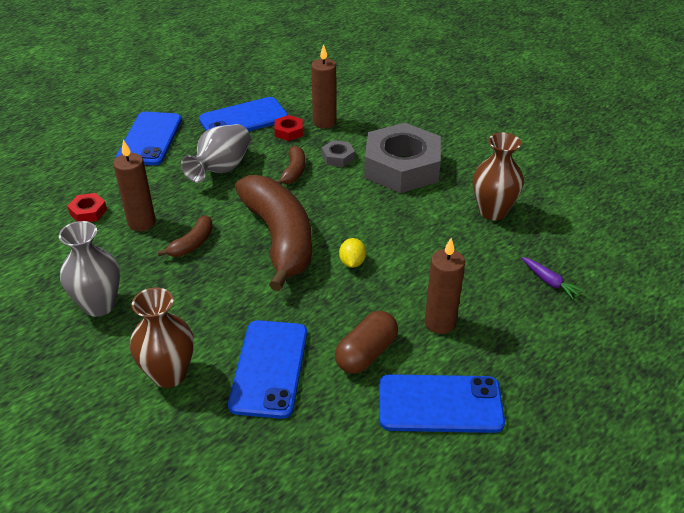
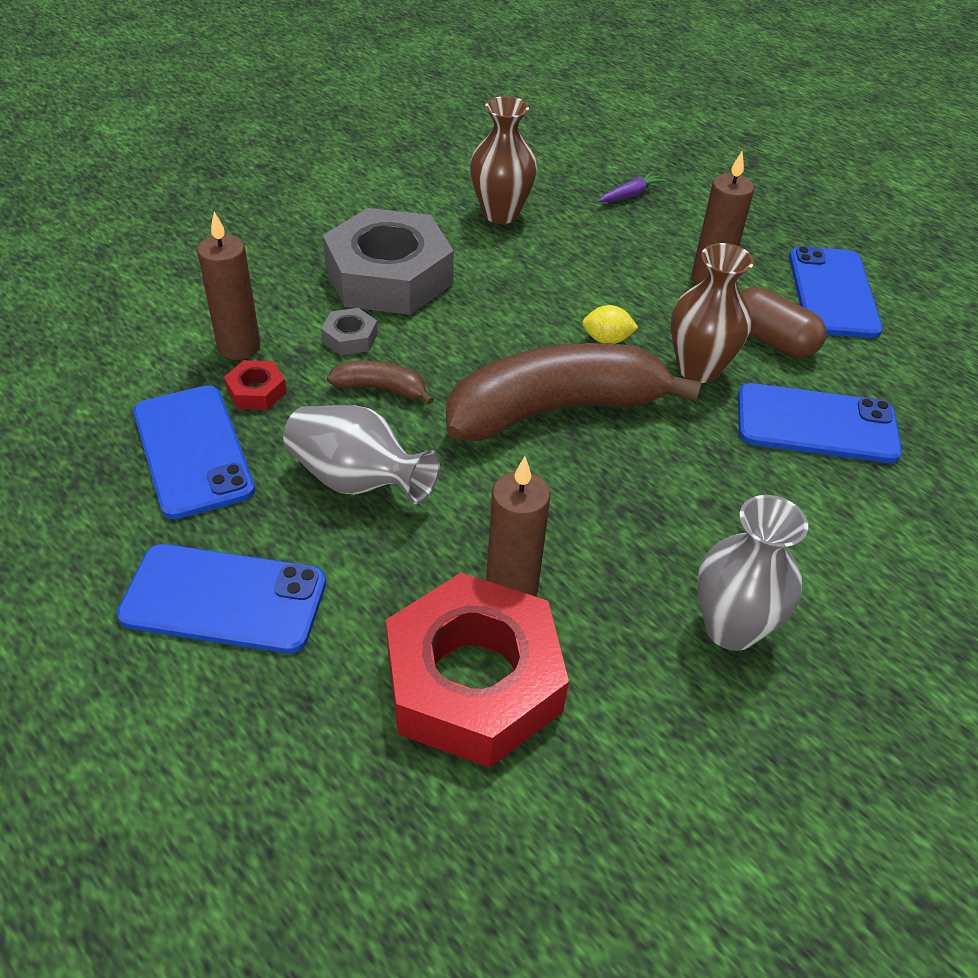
camera: 90 degrees left, 5 degrees up
red nut [67,193,107,222] -> red nut [386,573,569,767], size x2.48
brown vase [130,288,194,388] -> brown vase moved to [671,243,754,383]
brown banana [157,215,213,257] -> none

